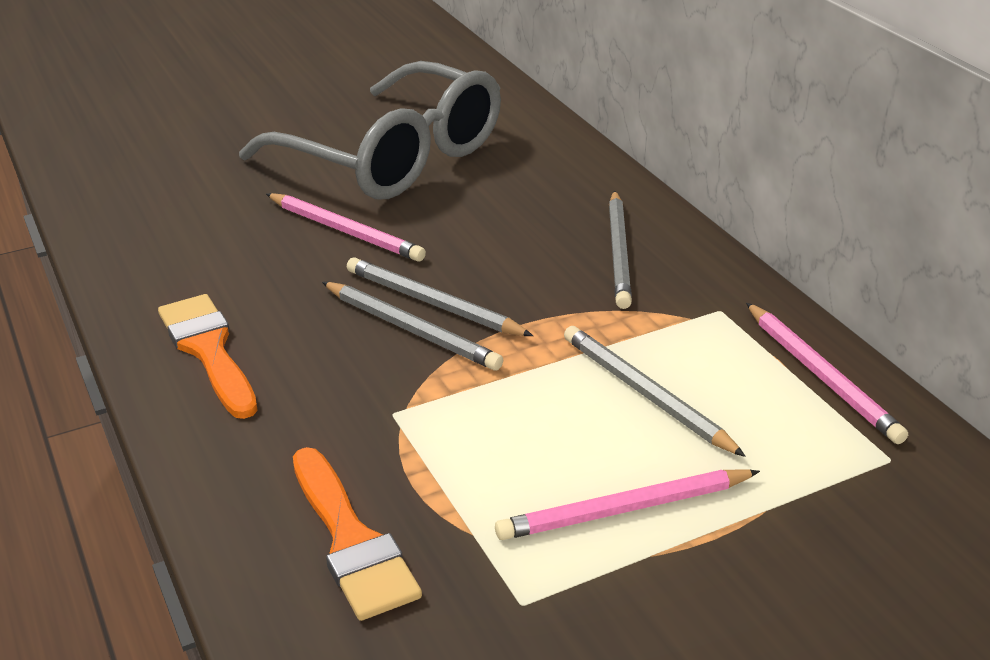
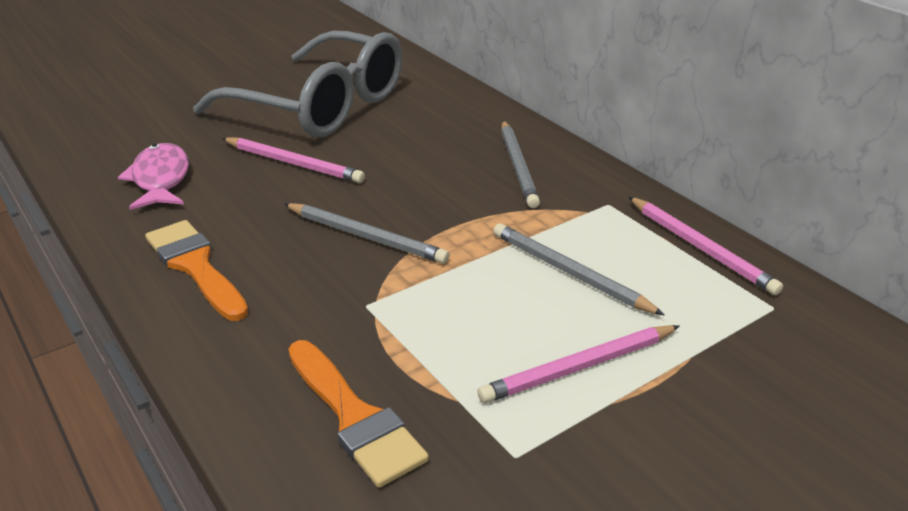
camera: 10 degrees left, 0 degrees up
grey pencil [347,257,533,336] -> none
none -> pink fish [118,143,189,210]

